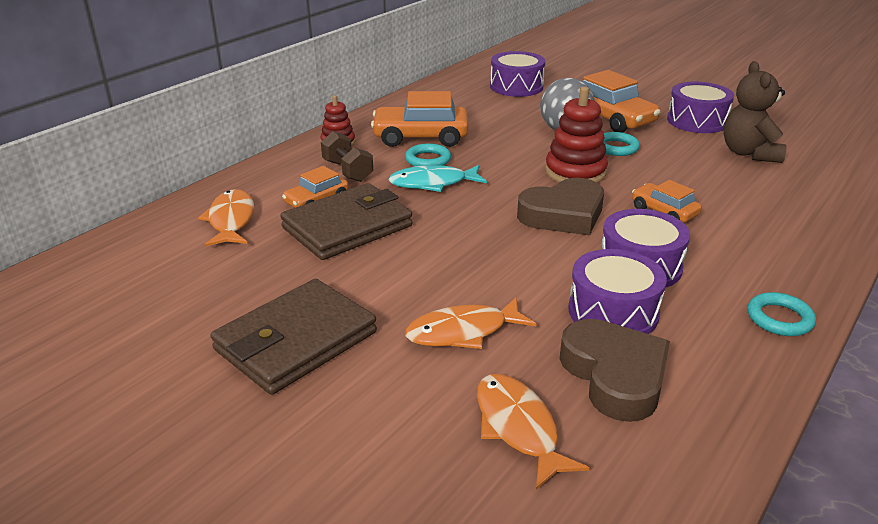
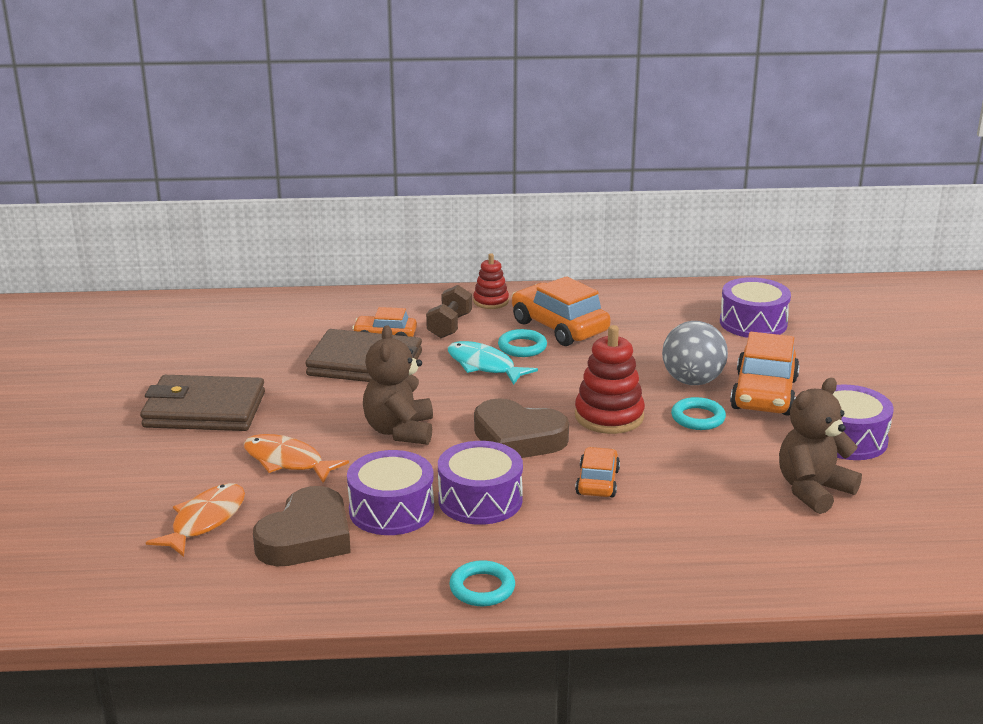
camera: 50 degrees right, 5 degrees down
orange fish [198,189,254,247] -> none
none -> brown teddy bear [363,325,433,445]

